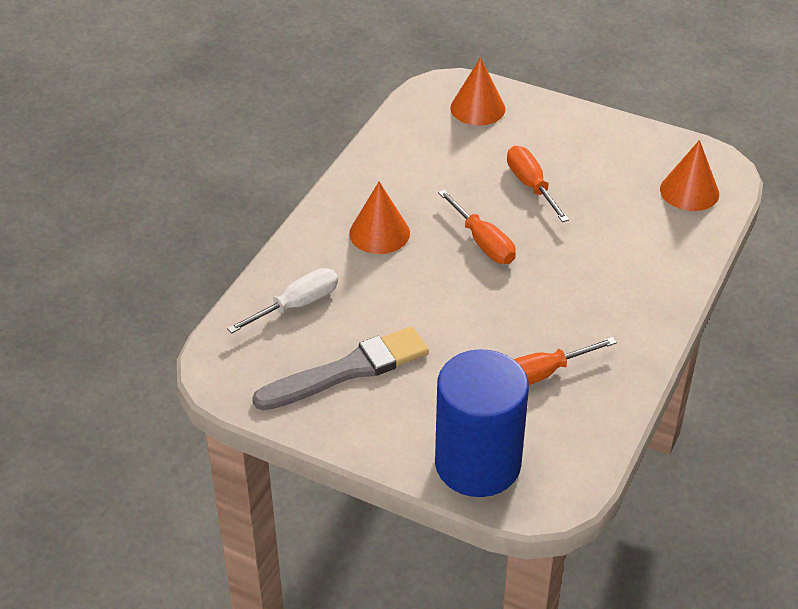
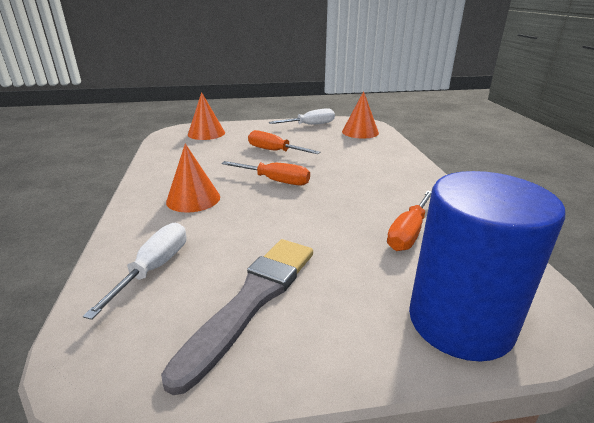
camera: 35 degrees left, 15 degrees down
none -> white screwdriver [269,108,335,125]

